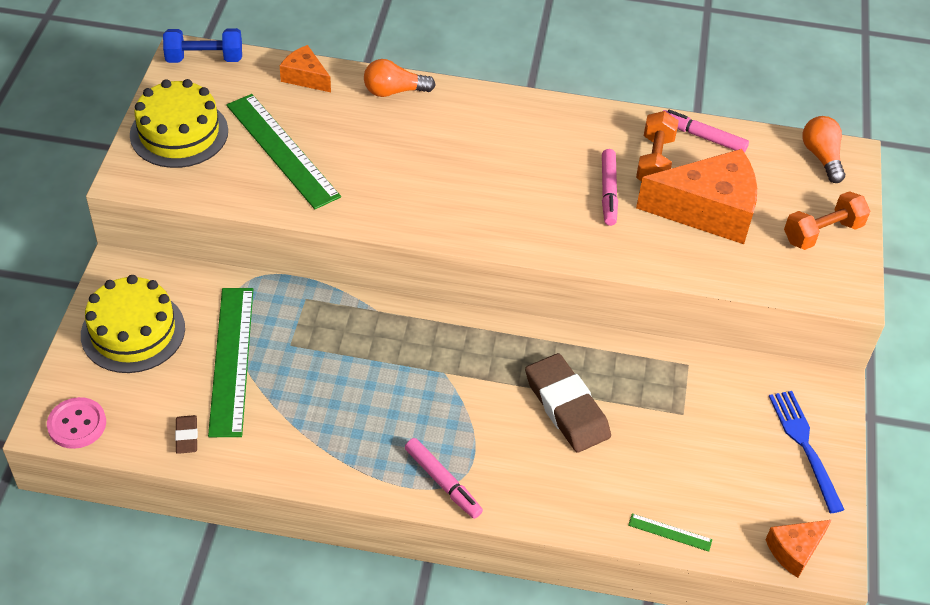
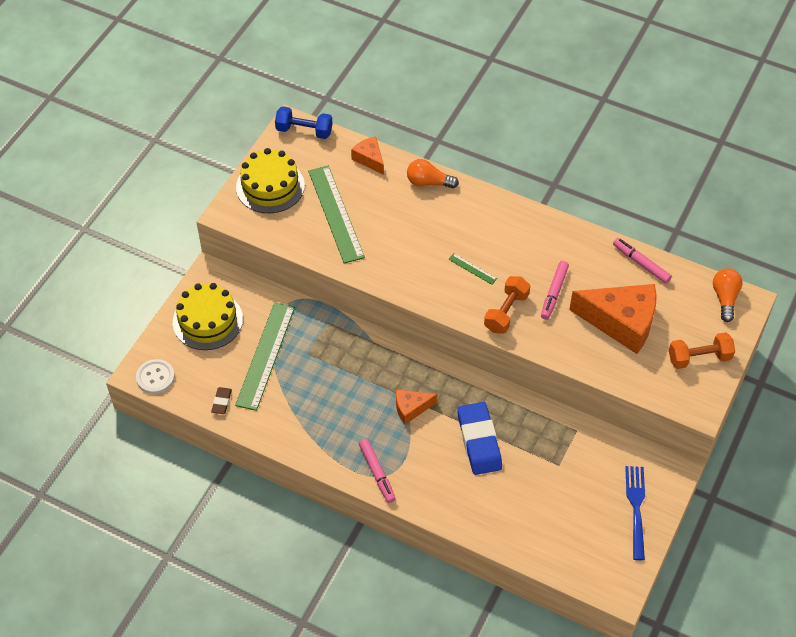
camera: 20 degrees right, 5 degrees up
pink button [47,397,106,449] -> white button [136,359,175,394]
brown eraser [525,353,611,453] -> blue eraser [457,402,502,475]
green ruler [628,513,712,552] -> green ruler moved to [448,253,497,285]
orange dumbbell [636,111,679,181] -> orange dumbbell moved to [484,276,530,334]
orange cheese [765,520,831,578] -> orange cheese moved to [396,389,437,424]

